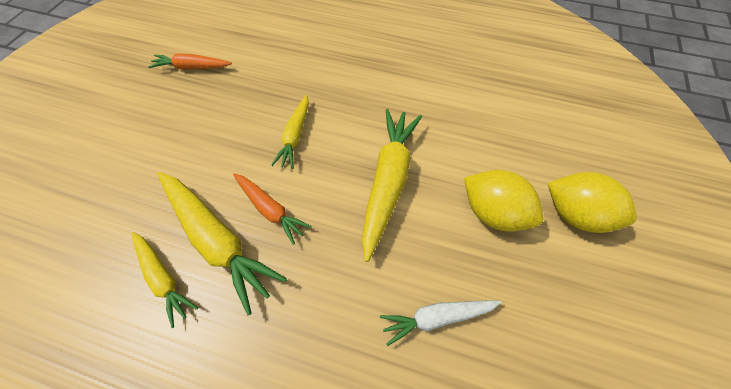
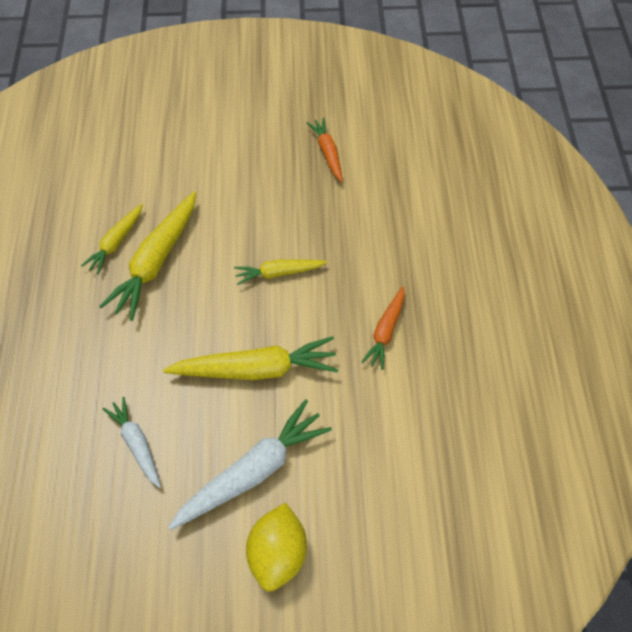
camera: 70 degrees right, 0 degrees up
orange carrot [233,173,312,245] -> orange carrot moved to [361,286,405,370]
yellow lemon [464,170,543,232] -> white carrot [168,399,332,530]

